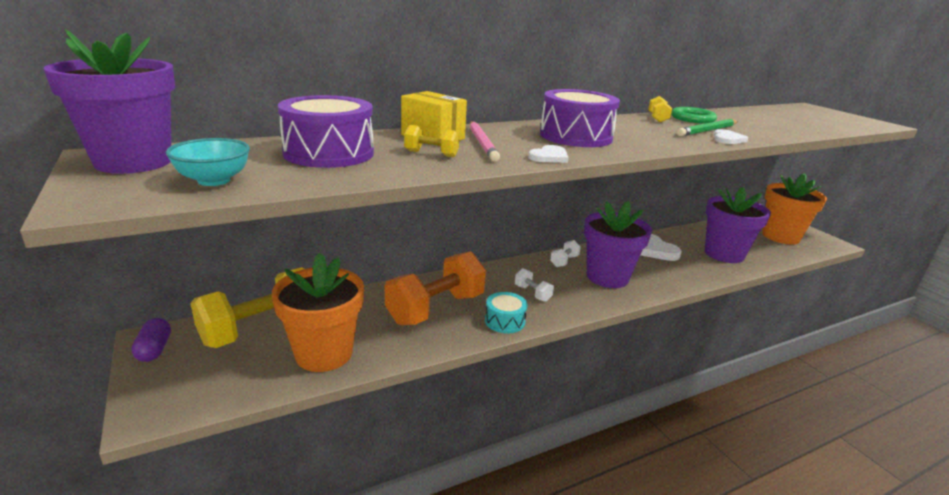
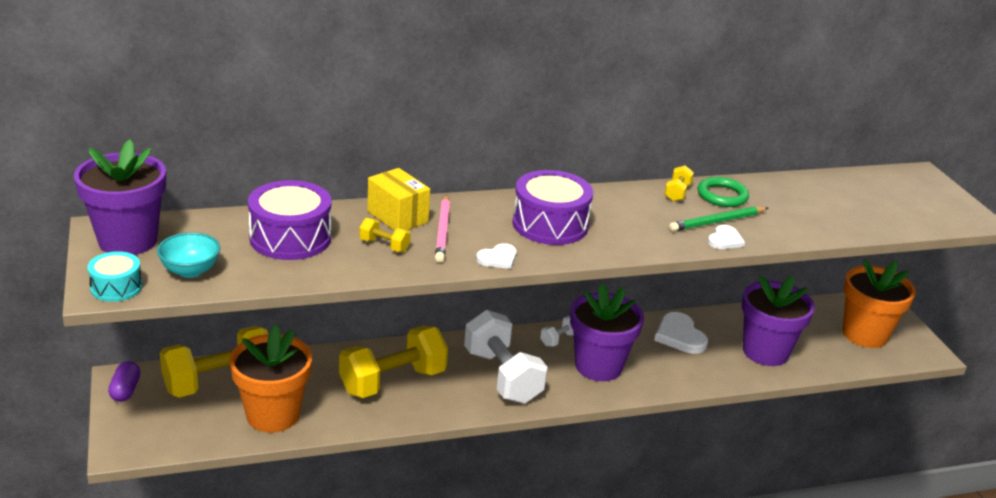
camera: 10 degrees right, 5 degrees up
orange dumbbell [385,251,486,325] -> yellow dumbbell [339,326,448,398]
turquoise drum [485,292,527,333] -> turquoise drum moved to [87,251,142,302]
white dumbbell [515,268,554,302] -> white dumbbell [464,310,547,404], size x2.31

